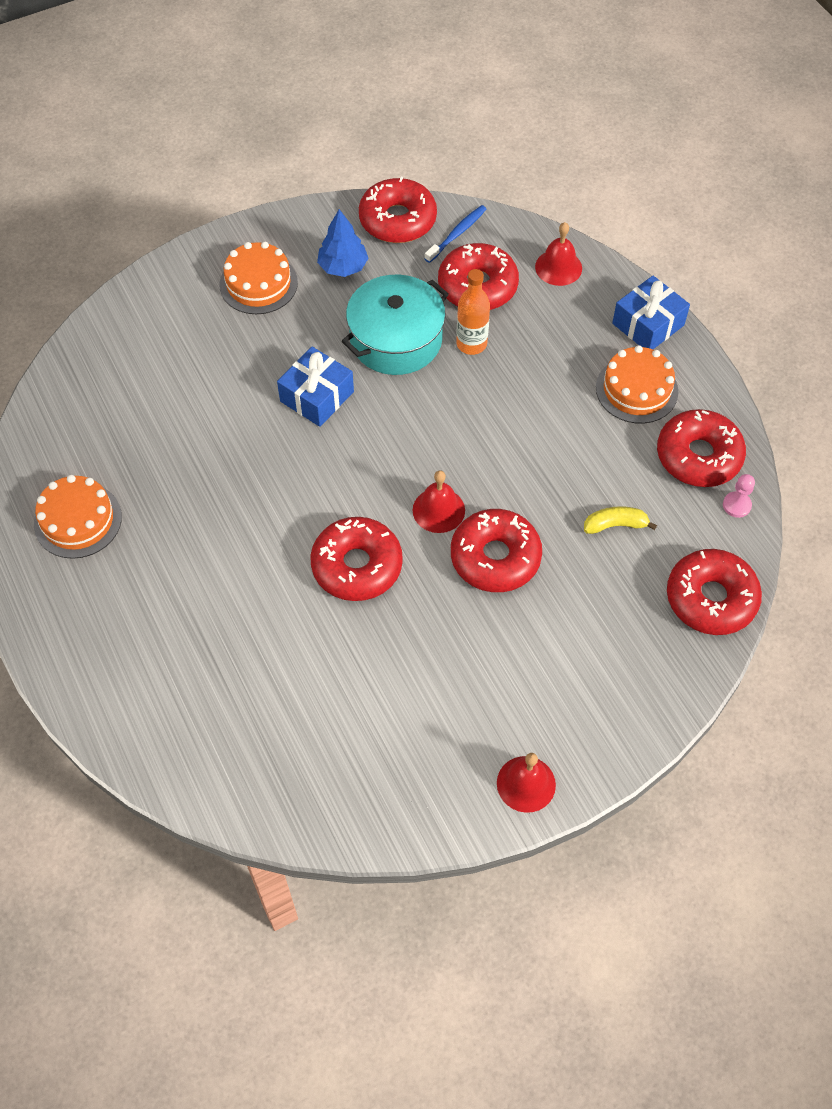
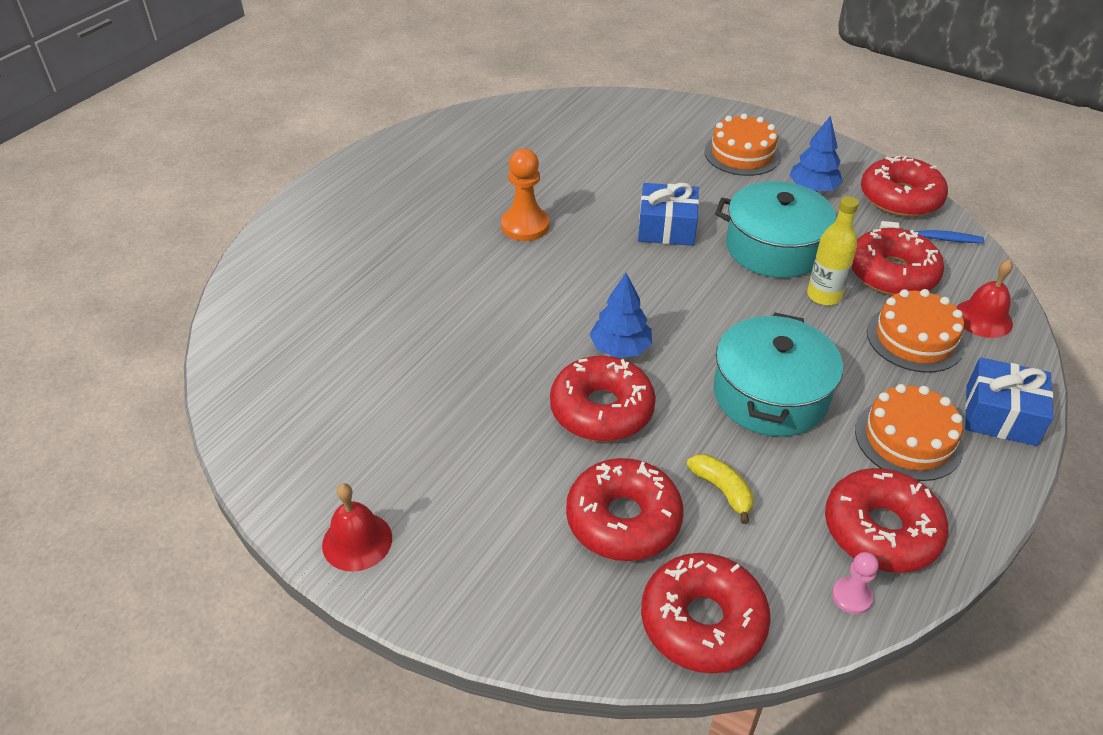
camera: 60 degrees right, 15 degrees down
orange cake [34,475,122,559] -> orange cake moved to [867,289,965,373]
red donut [310,517,403,601] -> red donut moved to [566,458,684,561]
red bell [413,471,465,533] -> blue tree [589,273,652,358]
orange bottle [456,269,490,355] -> yellow bottle [807,196,859,305]
none -> orange pawn [501,149,549,241]
none -> turquoise pot [713,313,843,436]

